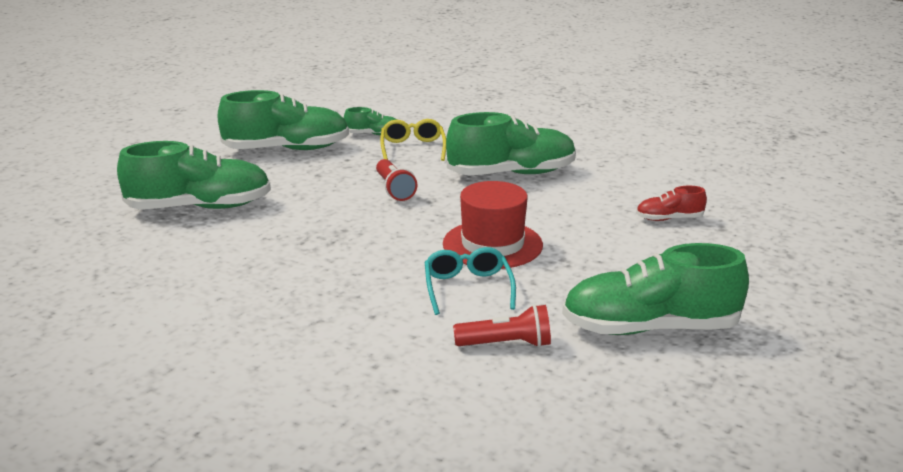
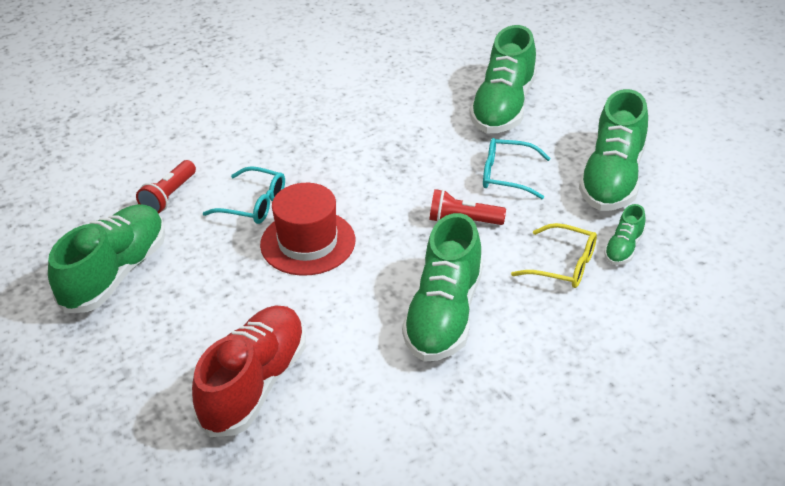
camera: 120 degrees right, 15 degrees up
red shoe [636,186,707,221] -> red shoe [192,305,306,437], size x2.11
none -> turquoise glasses [483,138,551,199]

